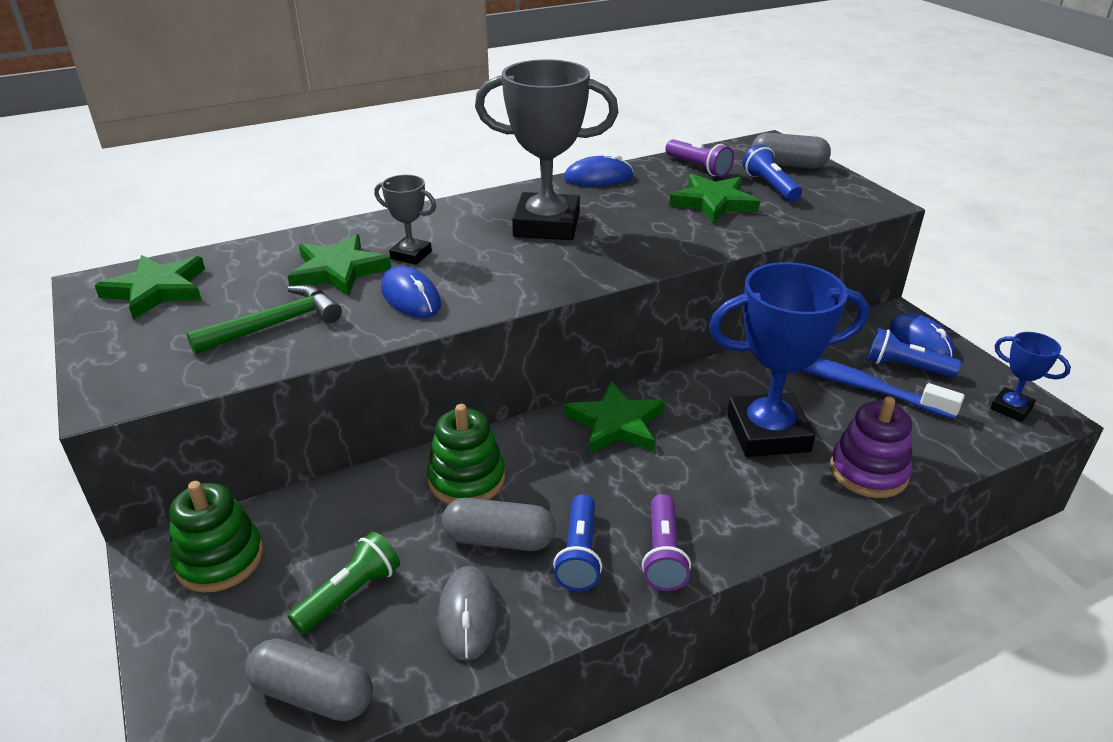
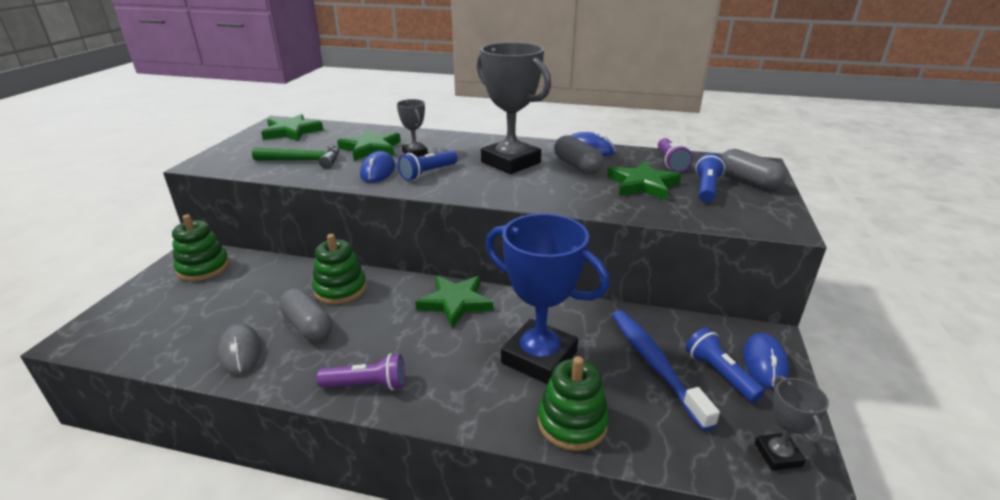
camera: 40 degrees right, 5 degrees down
grey capsule [245,638,373,721] -> grey capsule moved to [554,135,604,174]
green flashlight [288,532,400,634] -> none
grey mouse [438,566,499,661] -> grey mouse turned 60 degrees counterclockwise [218,323,261,375]
blue flashlight [553,494,602,591] -> blue flashlight moved to [398,150,458,181]
purple flashlight [642,494,691,591] -> purple flashlight turned 135 degrees counterclockwise [317,353,405,390]
purple stacking toy [830,396,913,498] -> green stacking toy [538,356,609,451]
blue trophy [990,332,1071,422] -> grey trophy [755,376,829,470]

